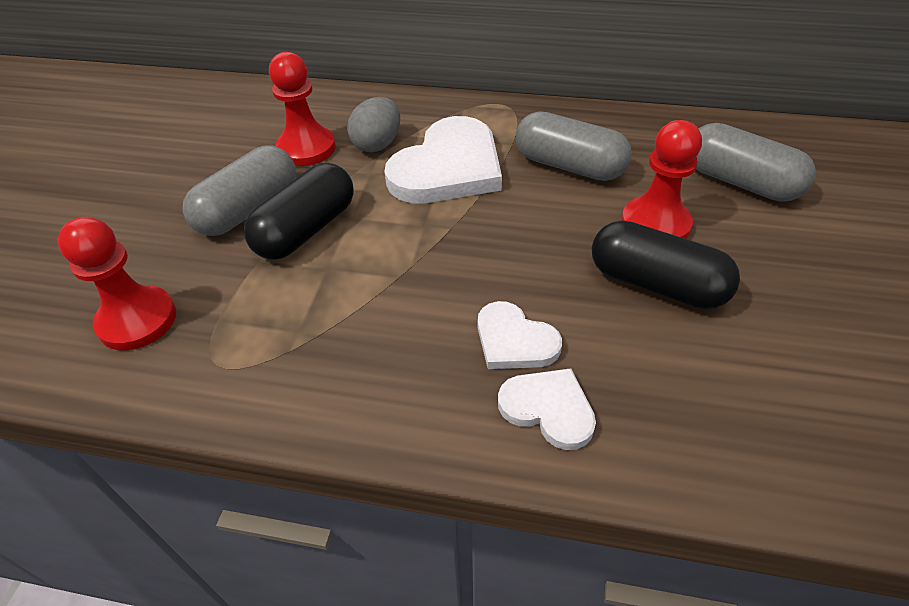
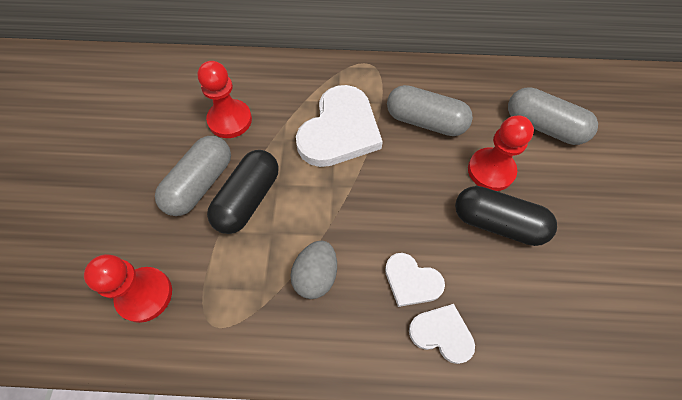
camera: 10 degrees left, 15 degrees up
grey egg [347,97,400,152] -> grey egg moved to [291,240,337,299]

